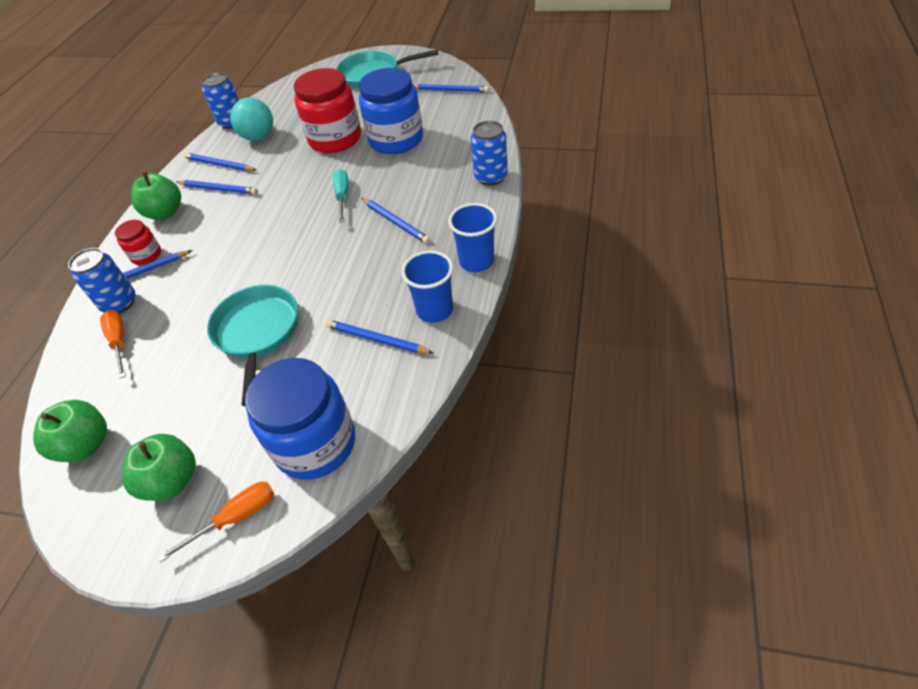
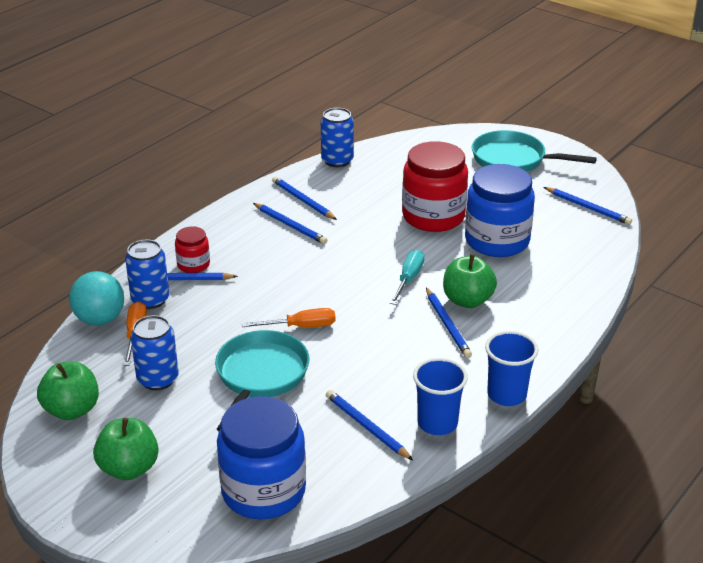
camera: 20 degrees right, 15 degrees down
green apple [131,172,181,219] -> green apple moved to [443,254,497,308]
orange screwdriver [158,482,274,562] -> orange screwdriver moved to [242,308,336,327]
turquoise ball [230,97,273,141] -> turquoise ball moved to [69,271,124,326]
blue can [471,121,507,186] -> blue can moved to [131,315,179,390]

